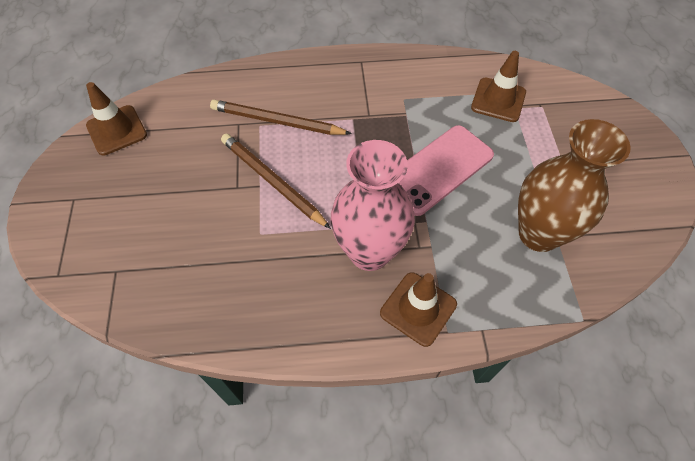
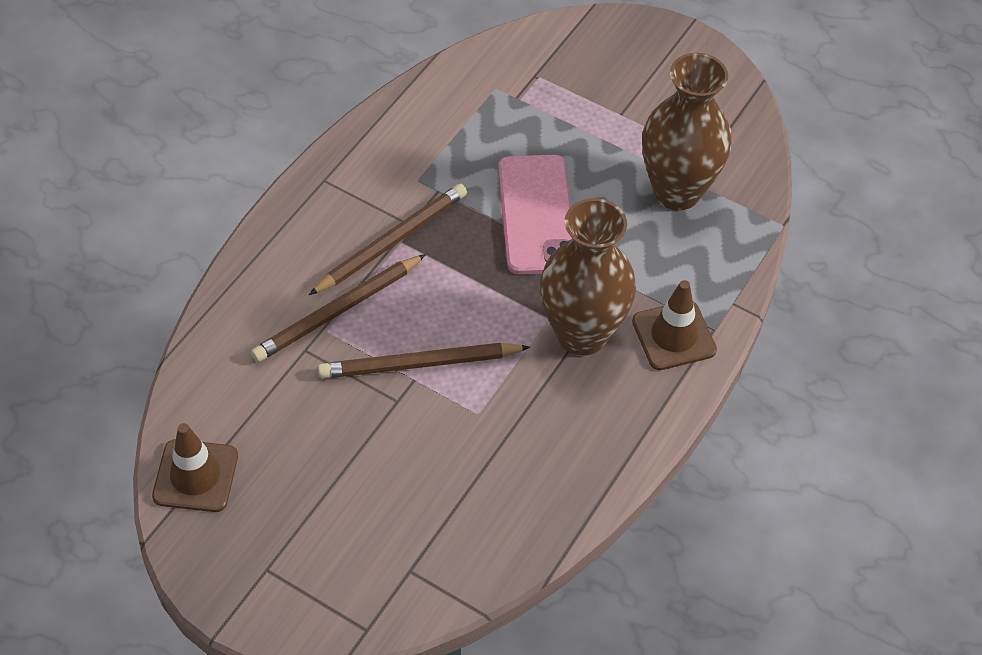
camera: 55 degrees left, 5 degrees down
pink vase [331,140,415,271] -> brown vase [540,198,636,356]
brown traffic cone [471,51,526,122] -> none
none -> brown pencil [309,184,467,295]

